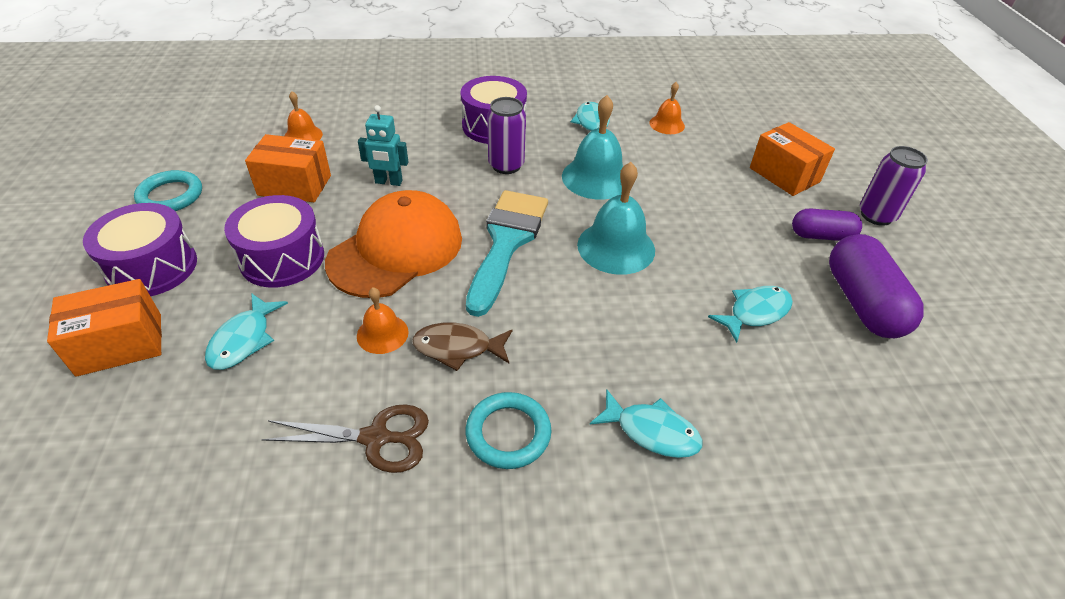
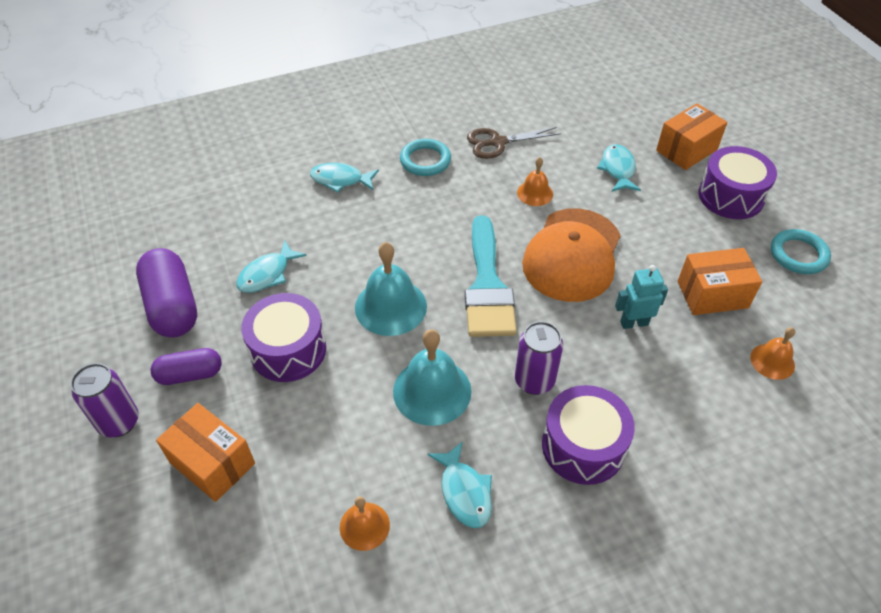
camera: 165 degrees right, 5 degrees up
purple drum [224,195,324,288] -> purple drum moved to [241,293,326,382]
brown fish [412,322,512,371] -> none

